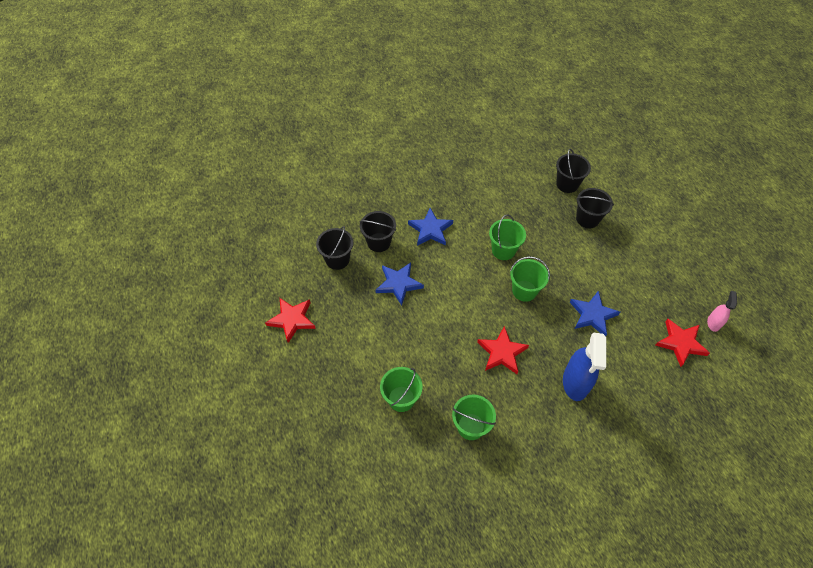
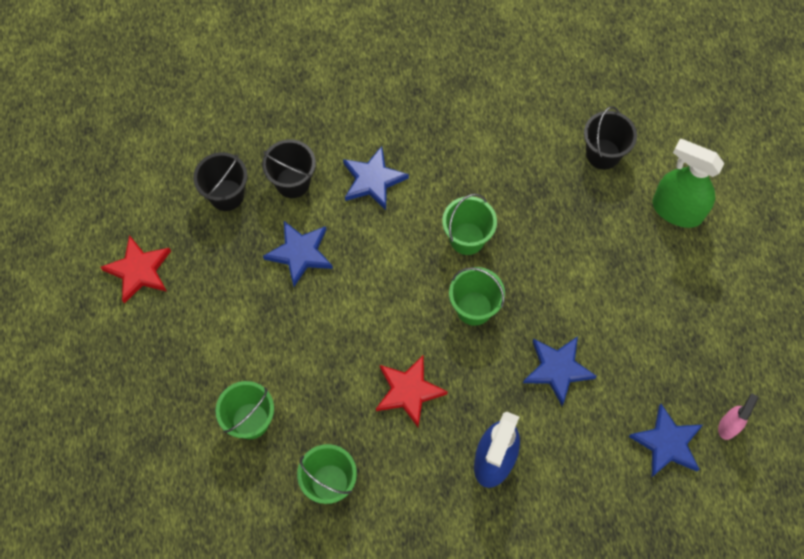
camera: 15 degrees right, 10 degrees up
black bucket [576,188,614,229] -> none
red star [655,319,710,367] -> blue star [628,404,703,477]
none -> green spray bottle [652,139,724,228]

